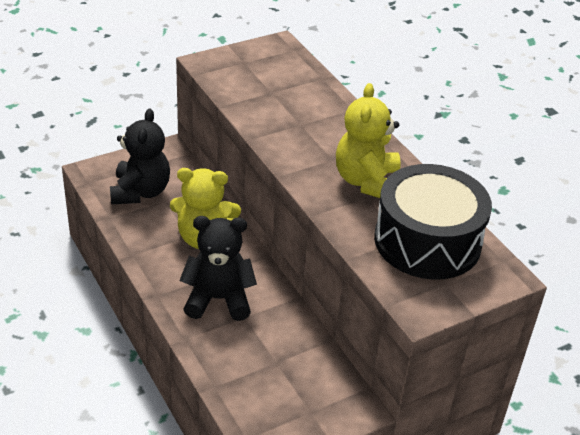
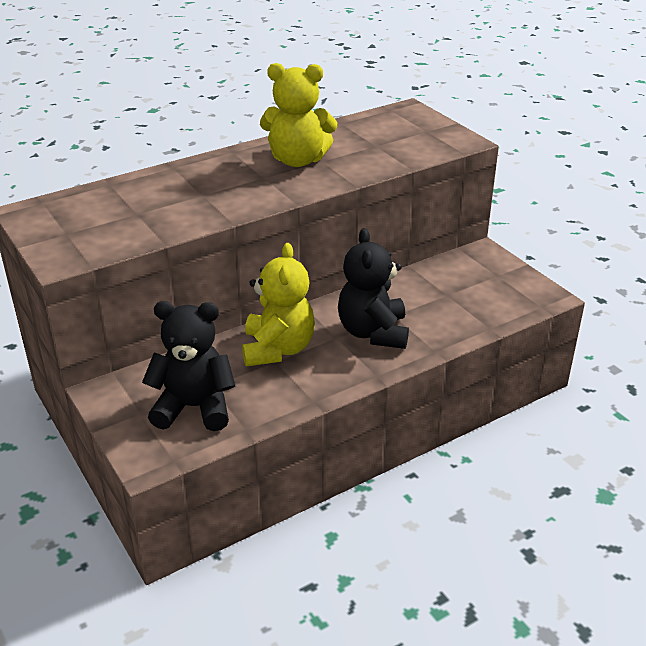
camera: 90 degrees left, 5 degrees down
black drum [374,164,492,280] -> none

